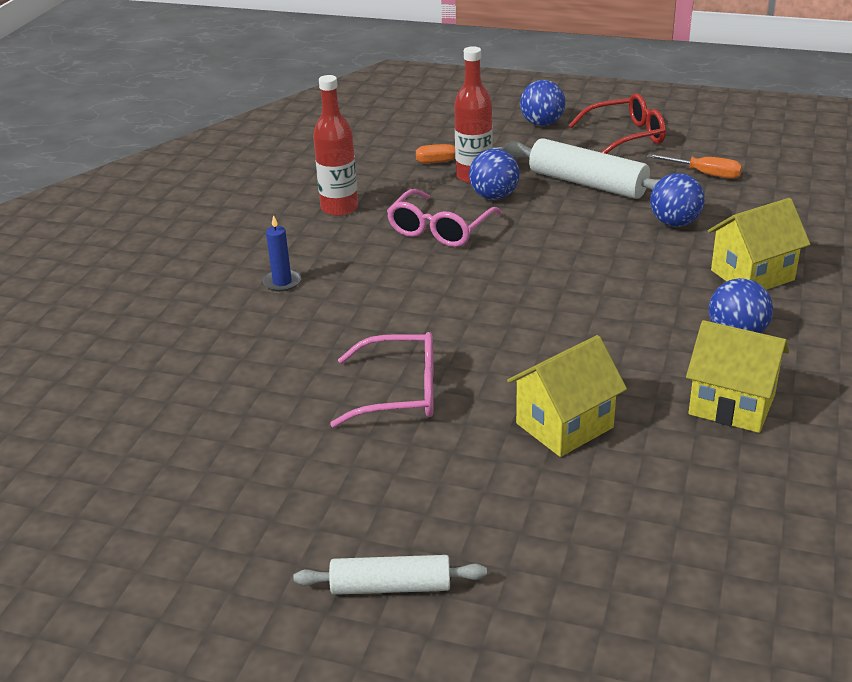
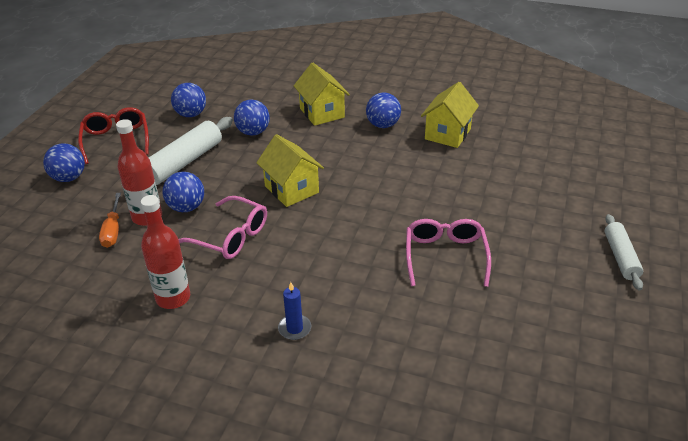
camera: 90 degrees left, 5 degrees up
yellow house [507,335,627,457] -> yellow house moved to [256,134,324,207]
orange screwdriver [647,154,742,179] -> blue ball [171,83,206,117]

